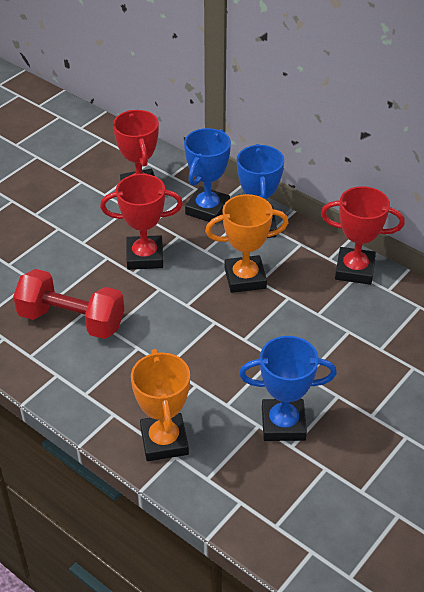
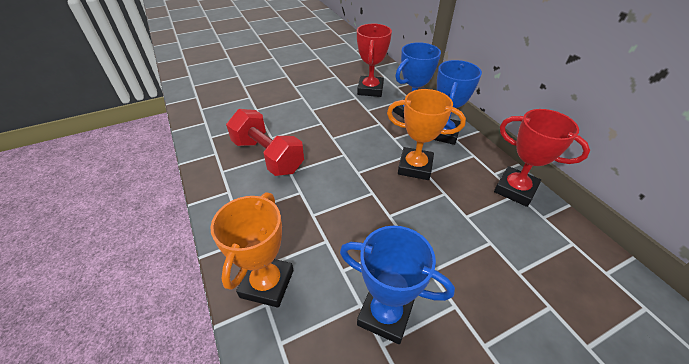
camera: 25 degrees right, 0 degrees up
red trophy [100,174,183,270] -> none

